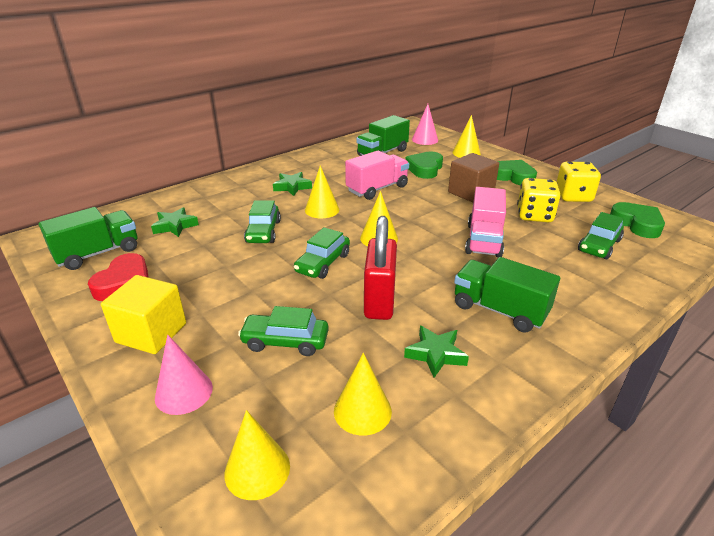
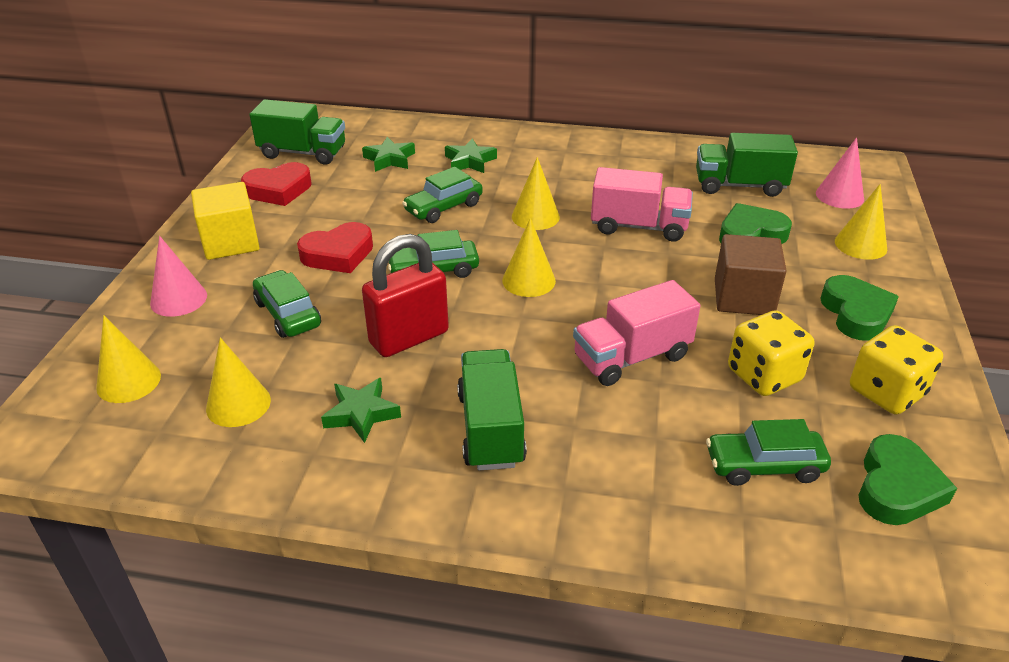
camera: 50 degrees right, 5 degrees up
green star [273,172,312,196] -> green star moved to [445,138,497,173]
none -> red heart [297,222,373,273]

